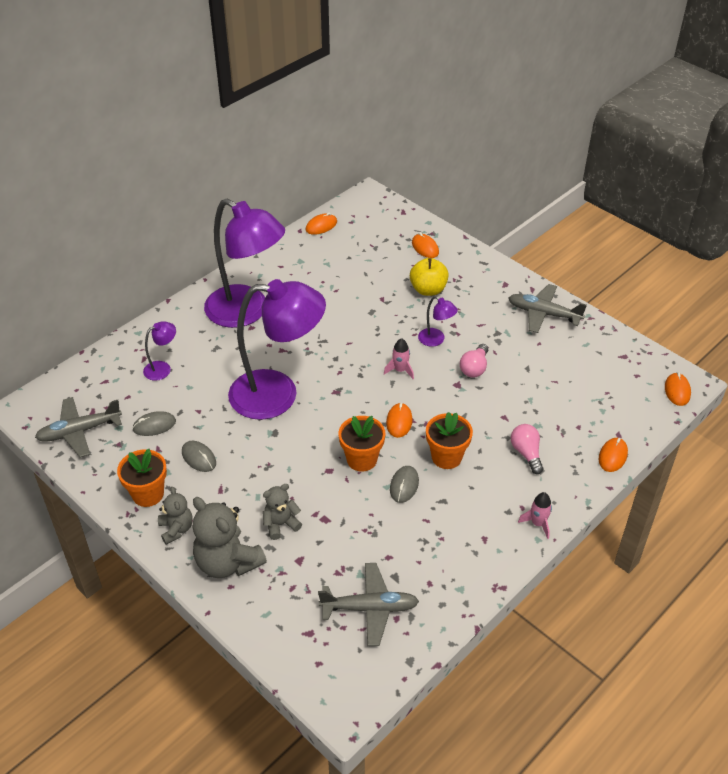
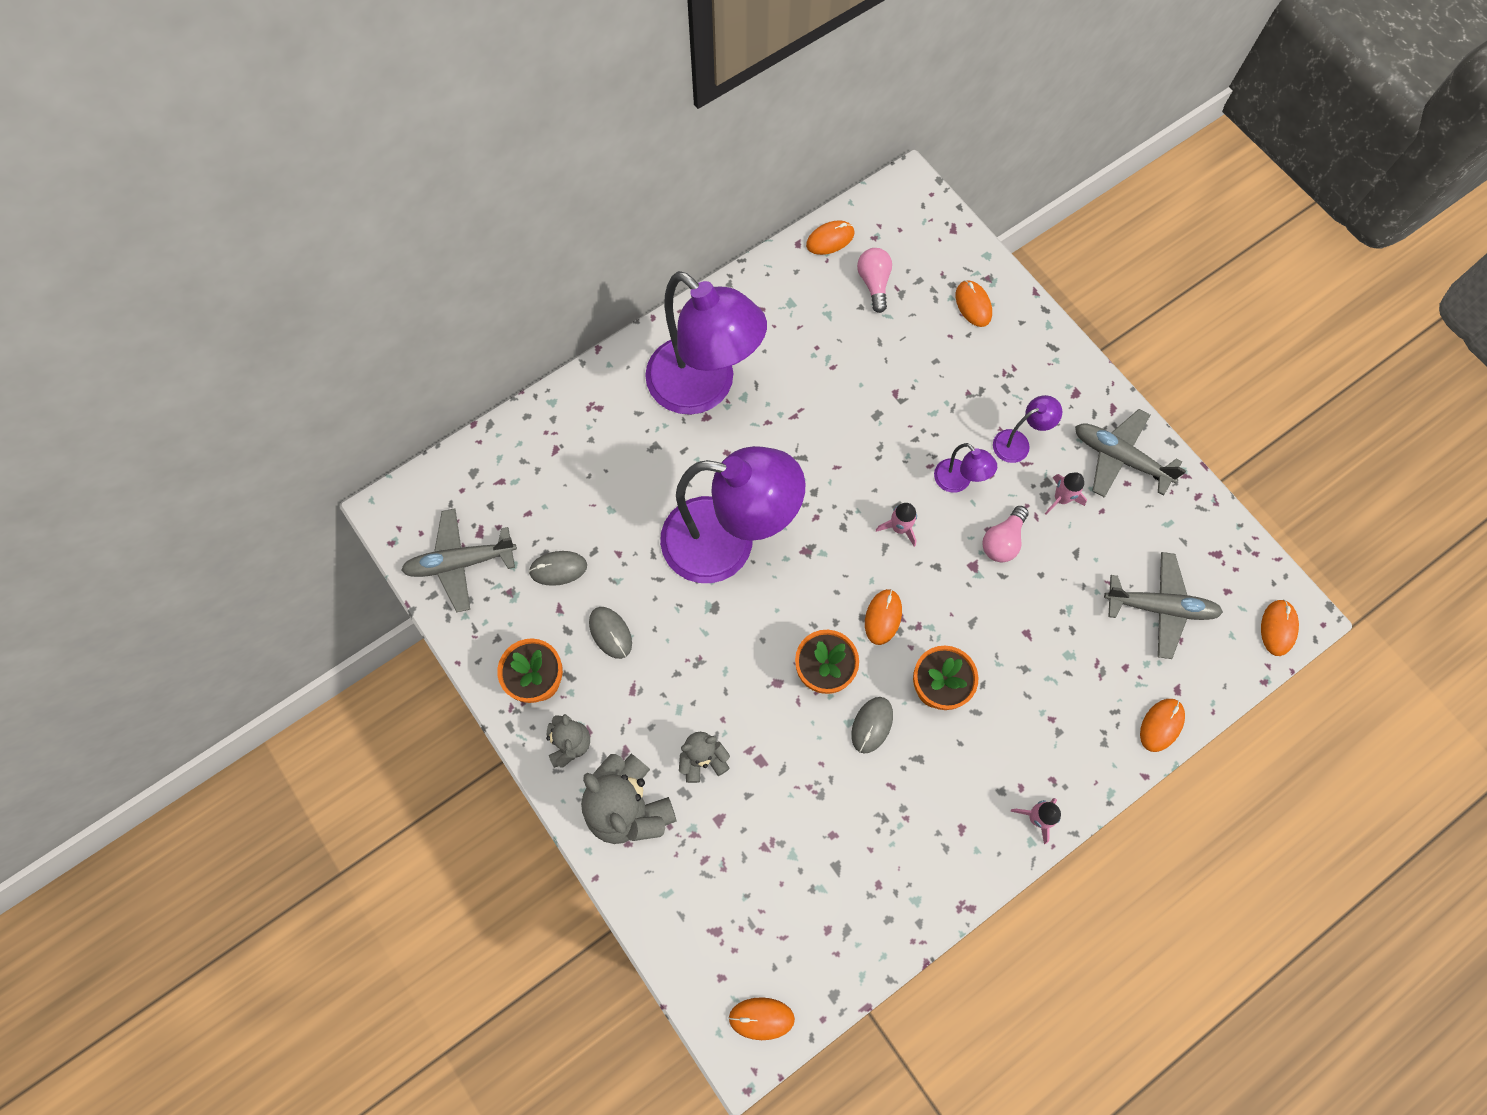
camera: 10 degrees right, 25 degrees up
purple lamp [143,321,176,381] -> purple lamp moved to [993,395,1062,463]
grey plane [318,563,419,646] -> grey plane moved to [1104,552,1223,659]
yellow apple [410,258,449,296] -> none
pink light bulb [511,424,543,474] -> pink light bulb moved to [857,248,892,313]
none -> orange mouse [728,997,795,1040]
none -> pink rocket [1045,472,1087,515]

